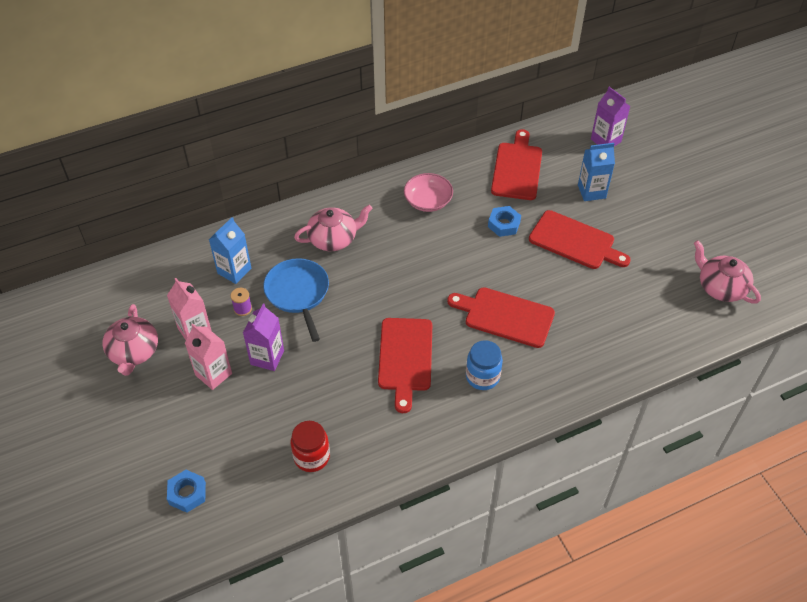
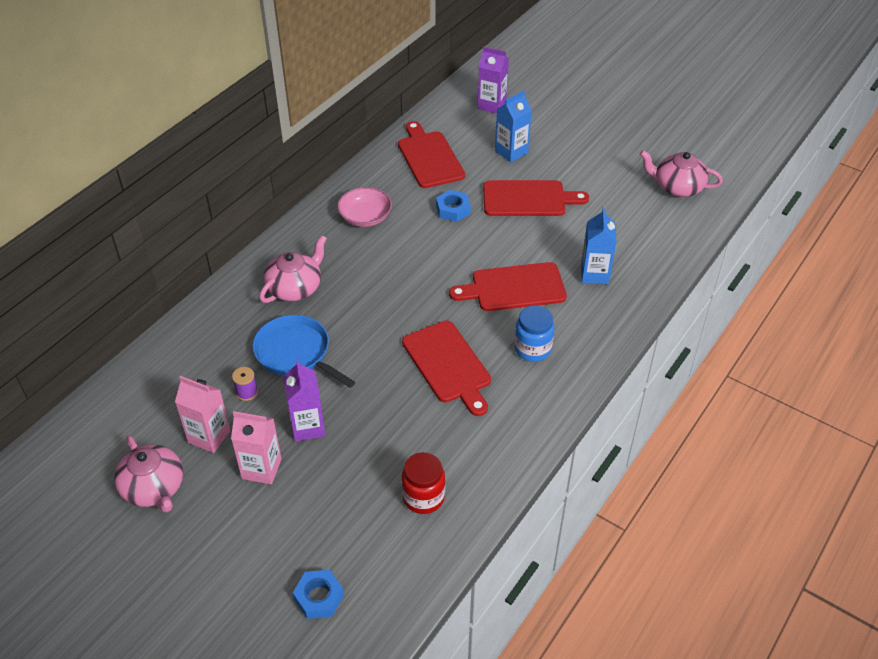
camera: 30 degrees left, 5 degrees down
blue carton [209,217,251,284] -> blue carton moved to [581,208,616,284]

